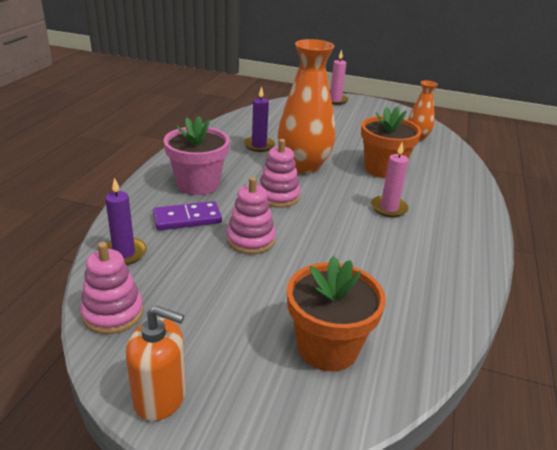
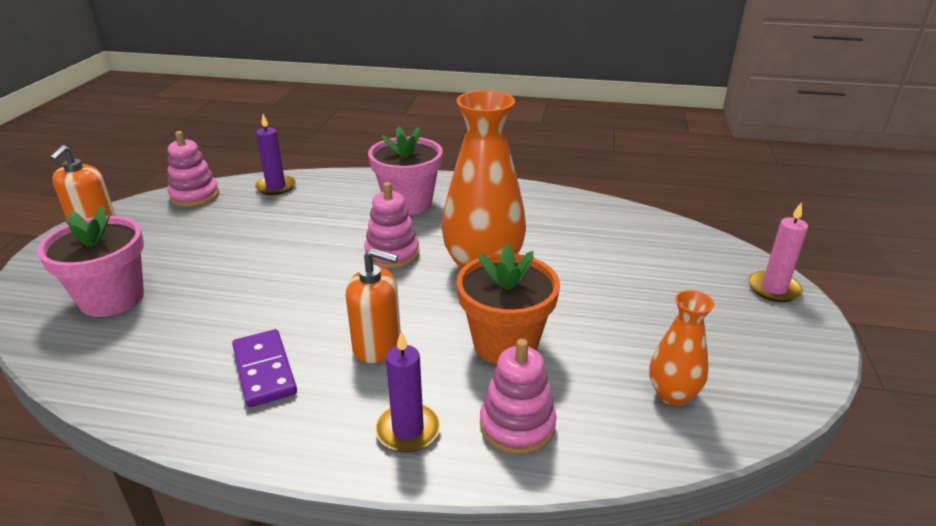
camera: 85 degrees right, 0 degrees up
purple domino [153,201,222,230] -> purple domino moved to [232,329,297,407]
pink stacking toy [226,177,276,254] -> pink stacking toy moved to [480,339,557,454]
purple candle [244,86,275,152] -> purple candle moved to [375,331,441,452]
orange flower pot [287,256,386,371] -> pink flower pot [37,206,144,317]
pink candle [371,143,409,217] -> orange soap dispenser [346,248,401,363]

